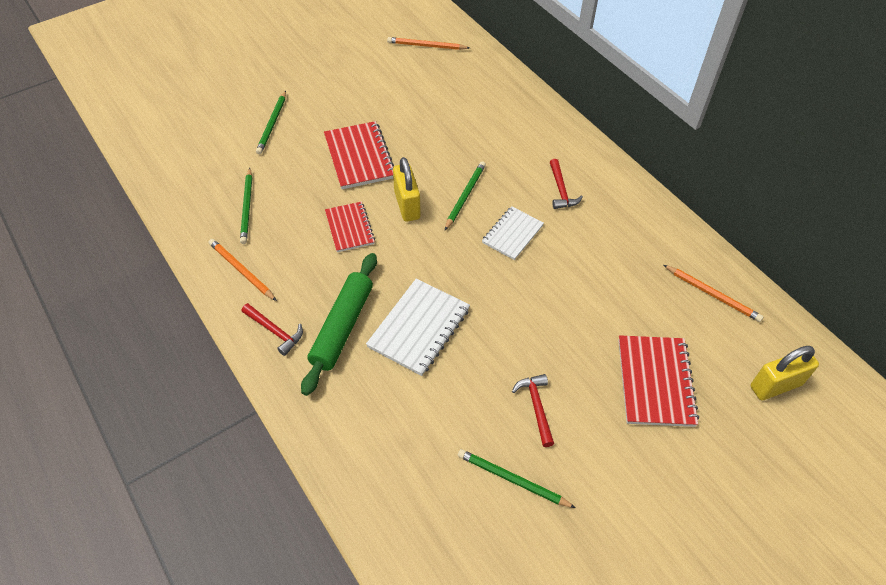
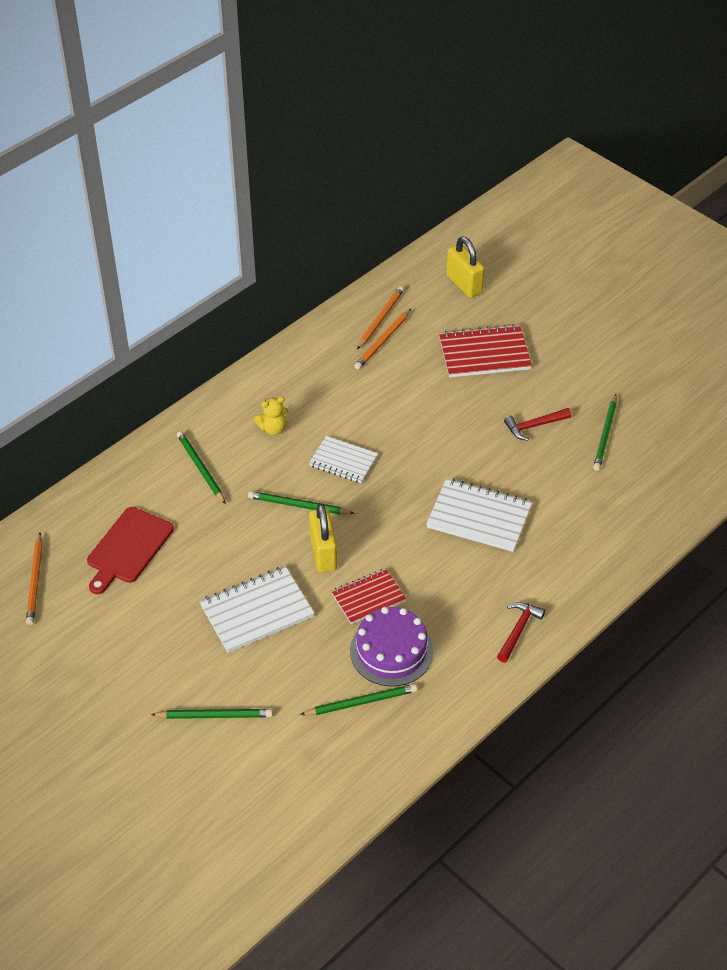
camera: 100 degrees left, 5 degrees down
orange pencil [209,239,277,301] -> orange pencil moved to [355,309,411,369]
green rolling pin [301,253,377,396] -> none
red notebook [324,121,394,189] -> white notebook [200,566,314,653]
yellow padlock [393,157,421,222] -> yellow padlock turned 75 degrees counterclockwise [309,504,337,572]
red hammer [550,159,583,209] -> yellow teddy bear [254,397,288,435]
none -> red cutting board [87,507,174,594]
none -> green pencil [177,431,226,504]
none -> purple cake [350,607,433,686]

